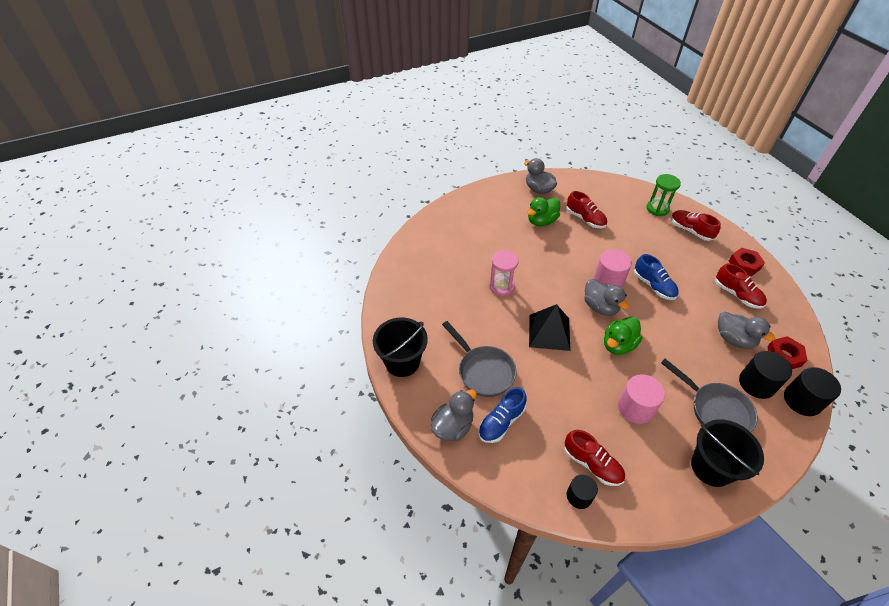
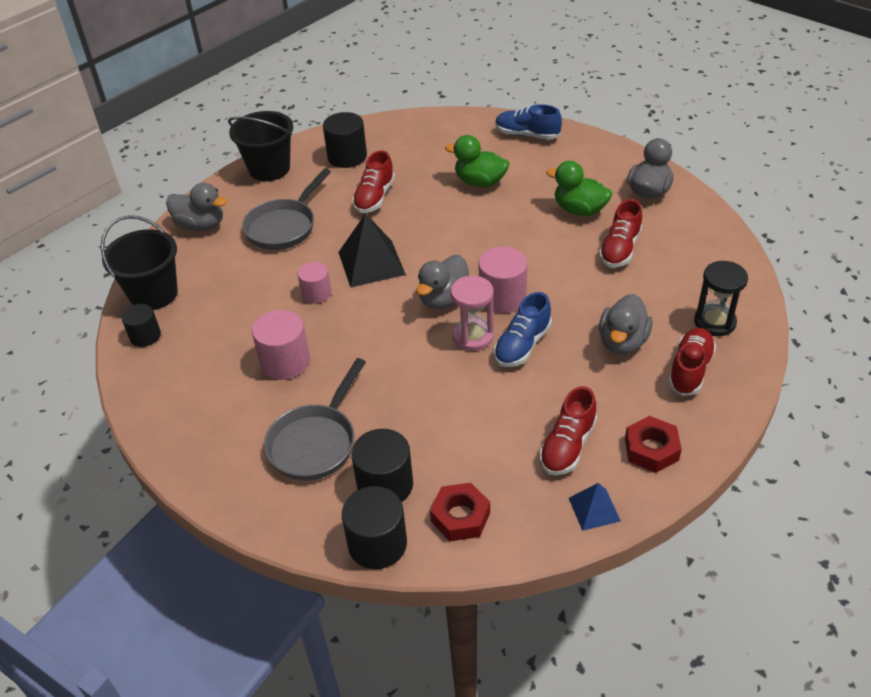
camera: 70 degrees right, 5 degrees down
blue shoe [478,387,527,443] -> blue shoe moved to [495,104,562,140]
pink hourglass [489,250,519,296] -> pink hourglass moved to [451,276,494,351]
red shoe [564,430,625,486] -> red shoe moved to [352,150,395,213]
green duck [604,317,642,355] -> green duck moved to [445,135,509,187]
green hourglass [647,174,681,216] -> black hourglass [694,261,748,336]
black bucket [691,419,764,487] -> black bucket moved to [101,215,178,310]
grey duck [718,312,775,349] -> grey duck moved to [599,294,653,355]
none -> pink cylinder [298,262,331,304]
none -> black cylinder [323,112,367,168]
none -> blue pyramid [569,483,621,531]

